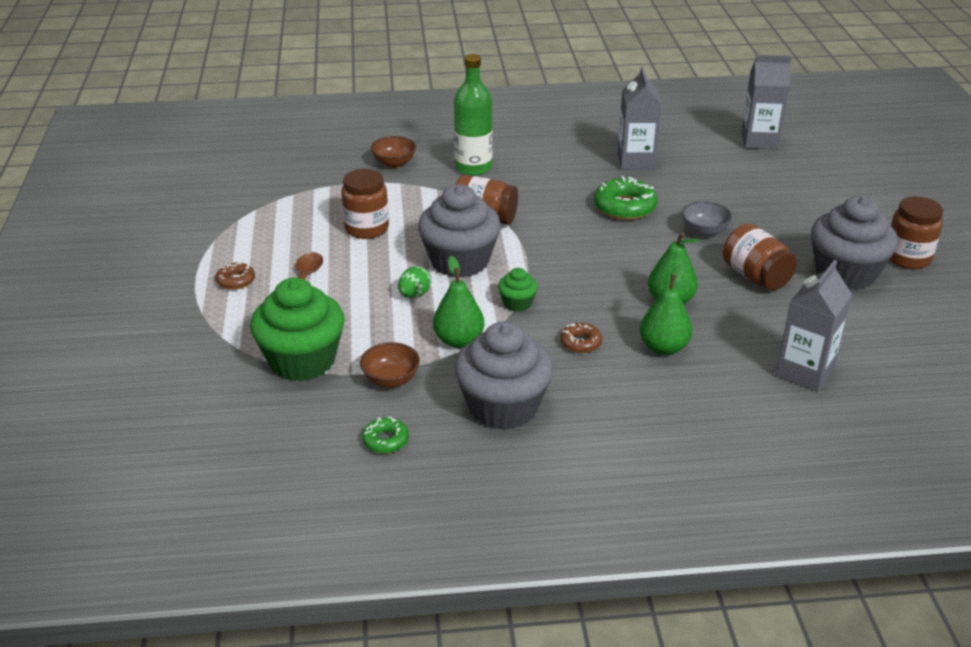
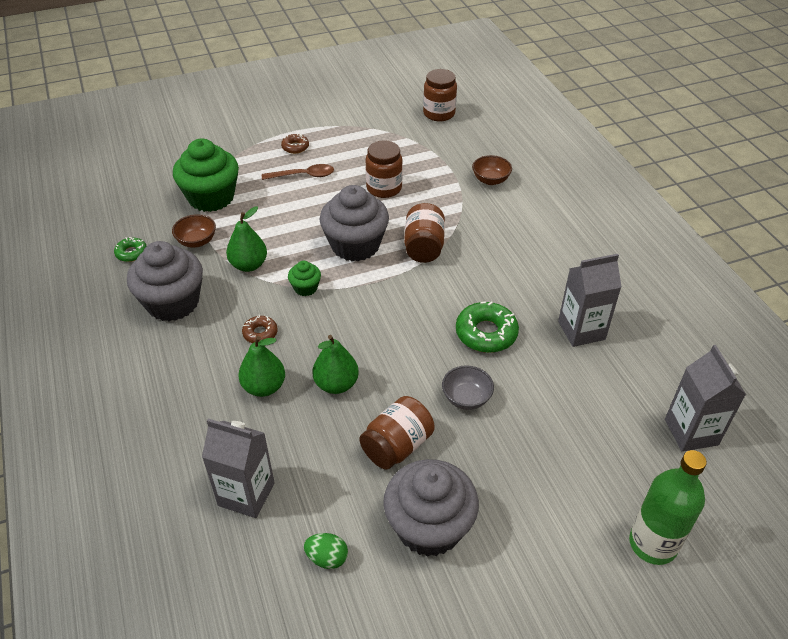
camera: 75 degrees right, 10 degrees up
green egg [398,266,431,298] -> green egg moved to [304,533,348,569]
green bottle [454,54,493,176] -> green bottle moved to [629,450,707,565]
brown jar [889,196,943,269] -> brown jar moved to [423,69,457,121]

